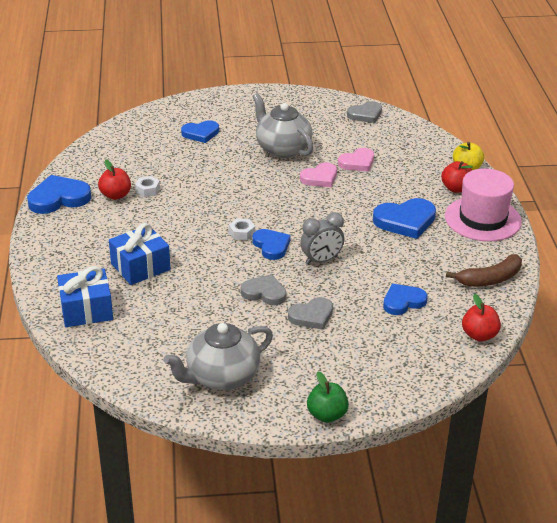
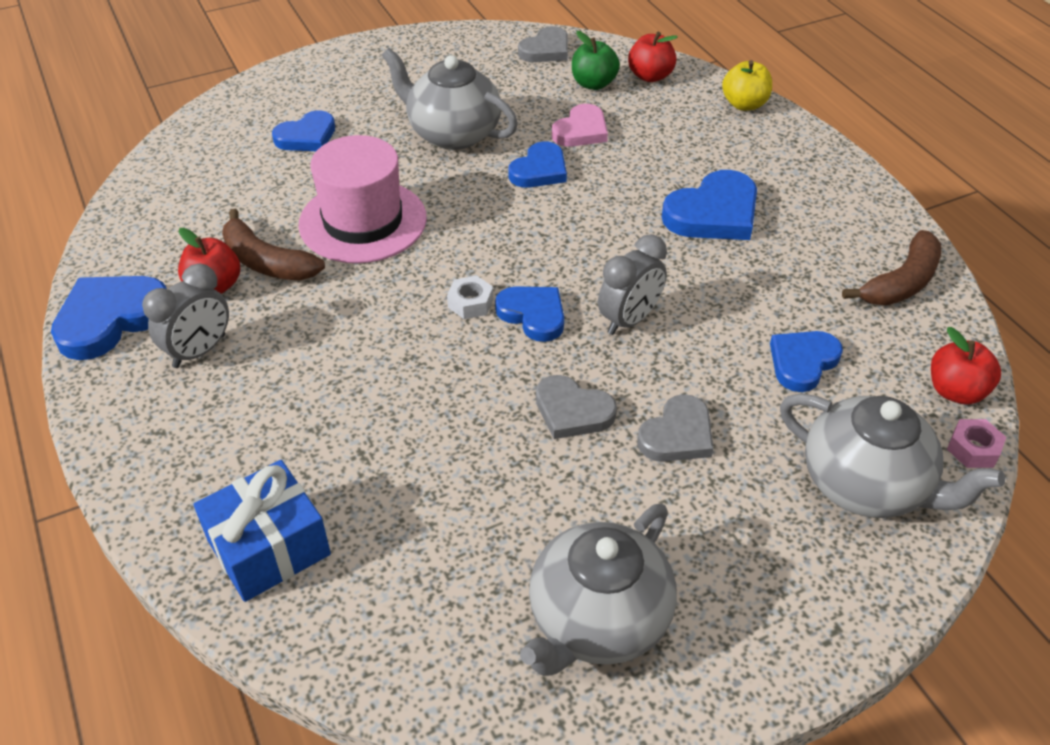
camera: 20 degrees left, 10 degrees up
blue gift [109,223,170,285] -> none
white nut [135,176,160,197] -> brown banana [222,209,325,281]
grey heart [241,274,286,305] -> grey heart turned 150 degrees counterclockwise [536,375,617,439]
pink heart [300,163,337,187] -> blue heart [509,141,567,188]
green apple [307,372,349,423] -> green apple moved to [572,31,620,90]
red apple [441,161,473,193] -> red apple moved to [628,32,678,82]
pink hat [445,168,522,241] -> pink hat moved to [298,135,427,263]
none -> grey clock [142,264,229,368]
none -> grey teapot [780,394,1005,518]
none -> pink nut [947,419,1006,468]

